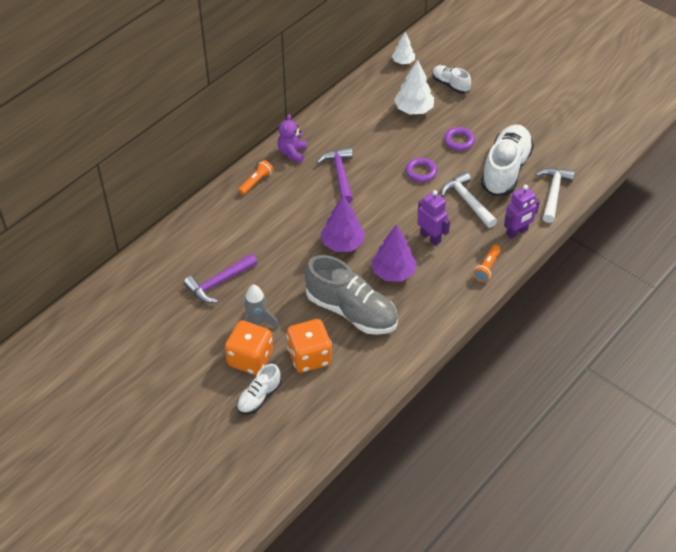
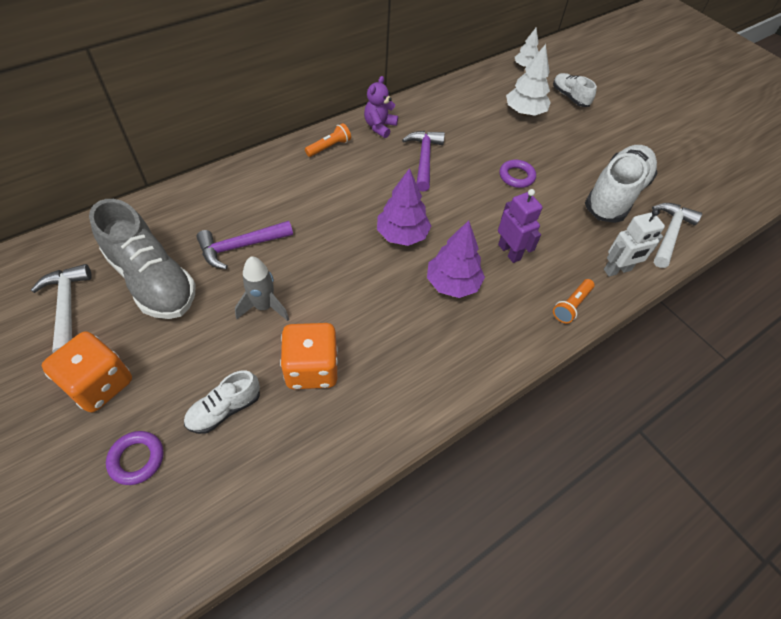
camera: 10 degrees right, 5 degrees up
orange dice [225,320,273,375] -> orange dice moved to [42,331,132,412]
grey shoe [305,255,398,335] -> grey shoe moved to [89,199,196,319]
white hammer [441,172,497,228] -> white hammer moved to [31,264,92,353]
purple ring [444,127,475,151] -> purple ring moved to [106,431,164,485]
purple robot [504,185,540,239] -> white robot [604,209,665,277]

